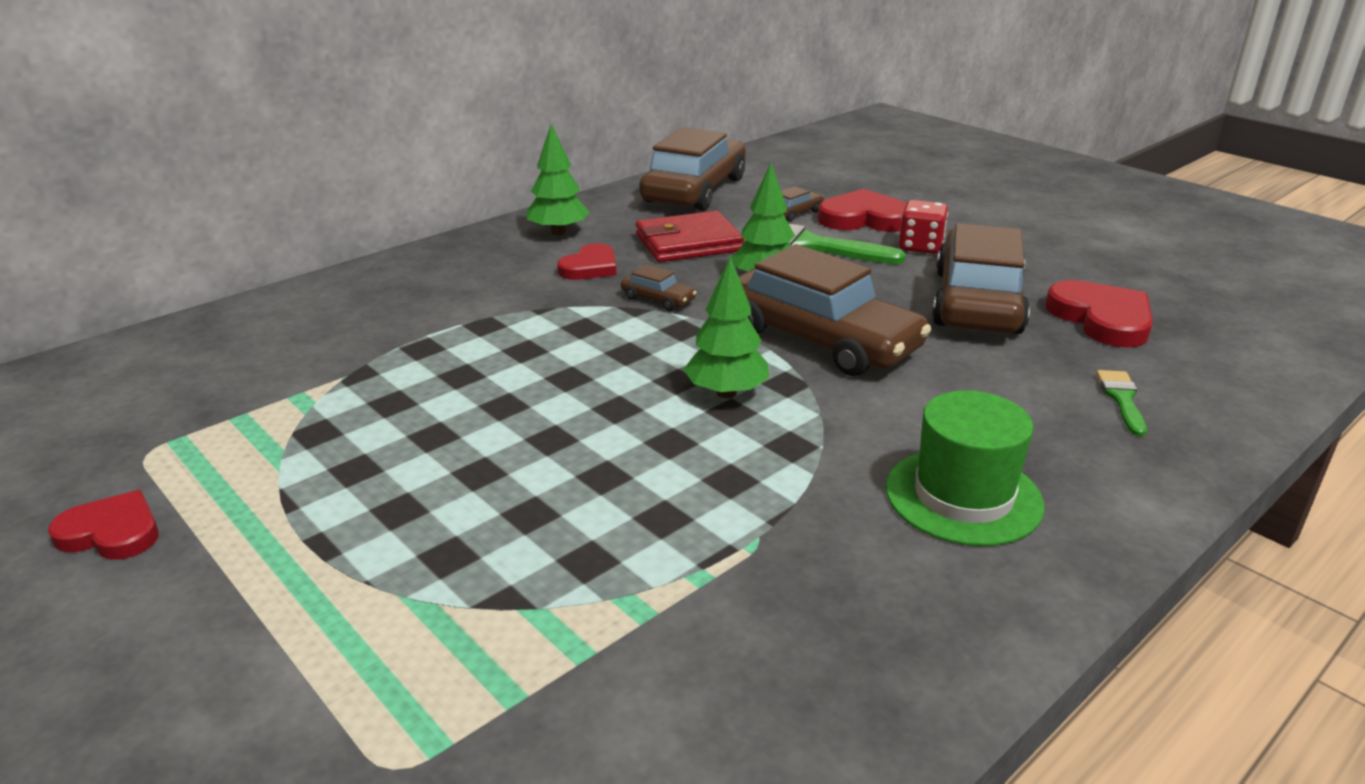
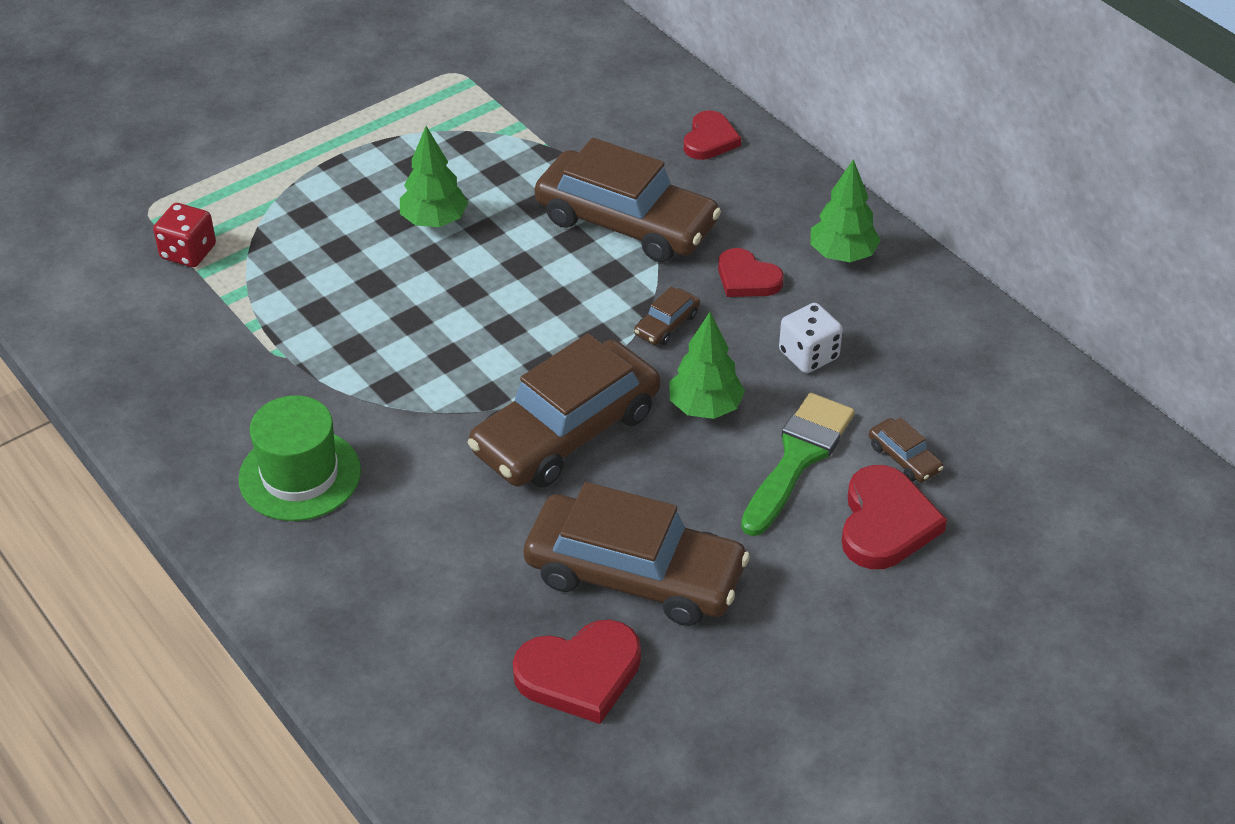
camera: 95 degrees right, 15 degrees up
red heart [48,490,159,559] -> red heart moved to [684,110,741,160]
red wallet [636,211,744,262] -> white dice [779,303,843,373]
brown car [639,127,746,211] -> brown car moved to [535,138,721,262]
green tree [683,256,769,399] -> green tree moved to [400,126,468,227]
red dice [899,200,948,254] -> red dice moved to [153,203,216,267]
green brush [1096,370,1147,437] -> none

